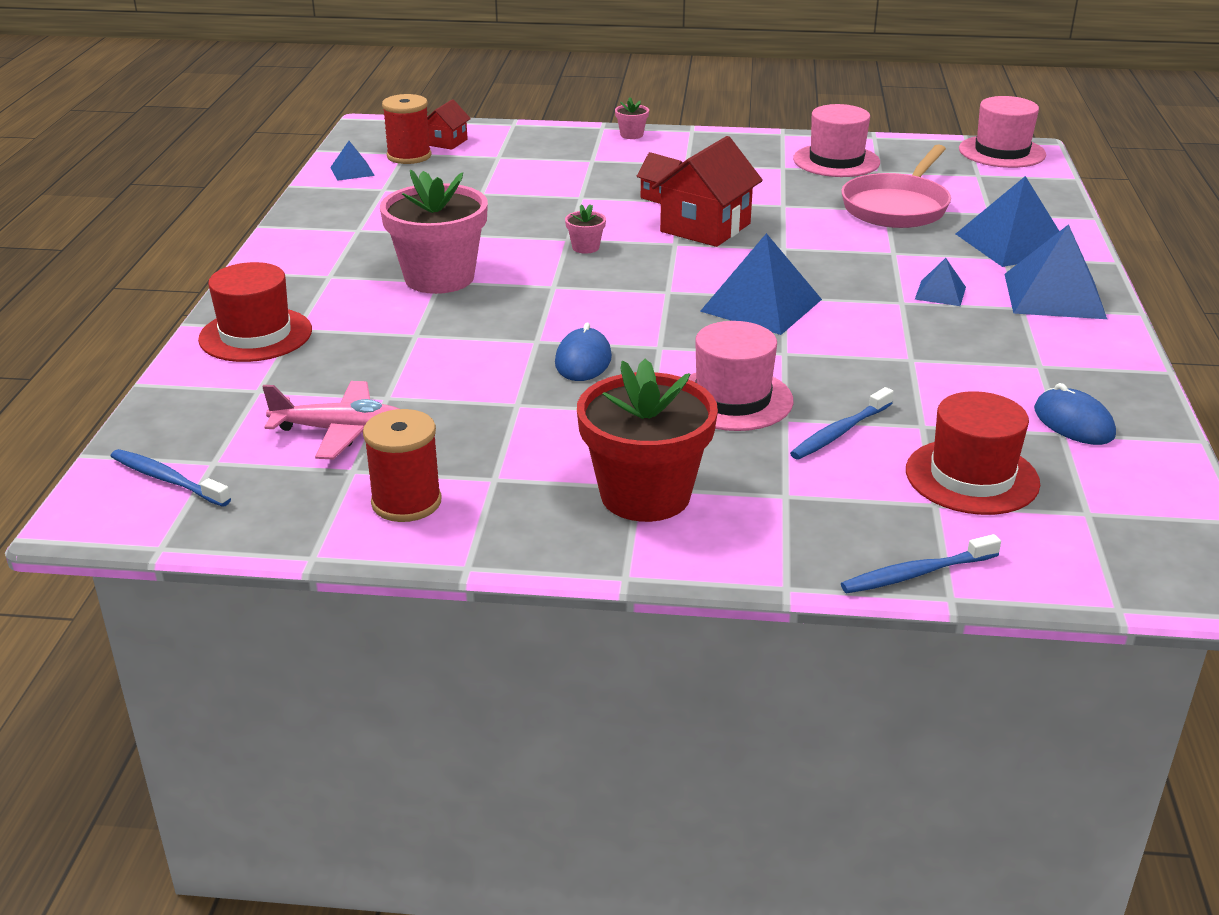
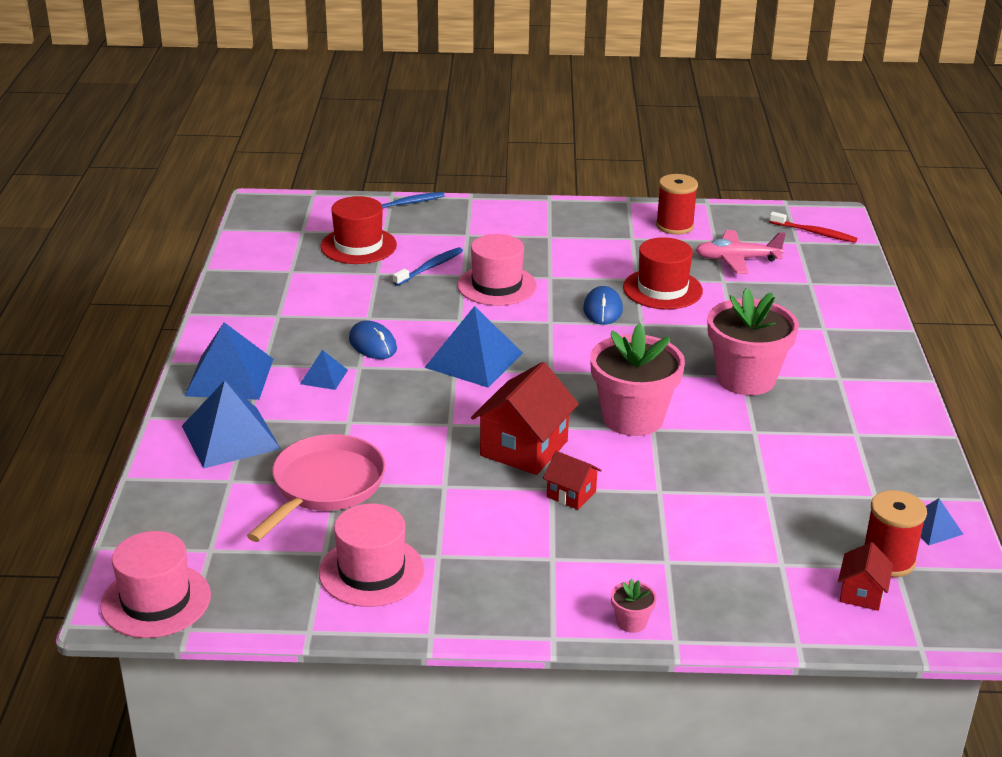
camera: 175 degrees right, 0 degrees up
blue toothbrush [110,449,231,507] -> red toothbrush [769,212,857,243]
red hat [198,262,312,362] -> red hat moved to [623,237,703,309]
pink flower pot [565,204,606,254] -> pink flower pot [590,323,685,436], size x2.45
red flower pot [577,359,718,522] -> none
blue mouse [1034,383,1116,445] -> blue mouse moved to [349,321,397,359]

